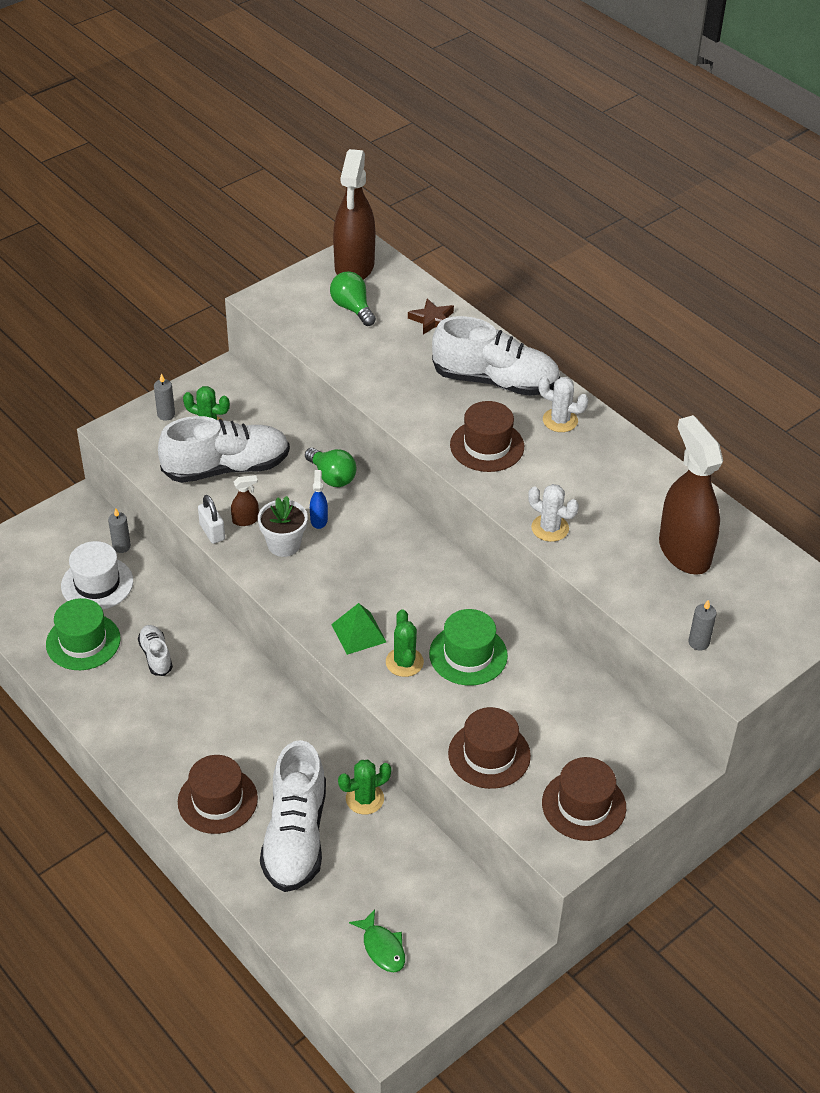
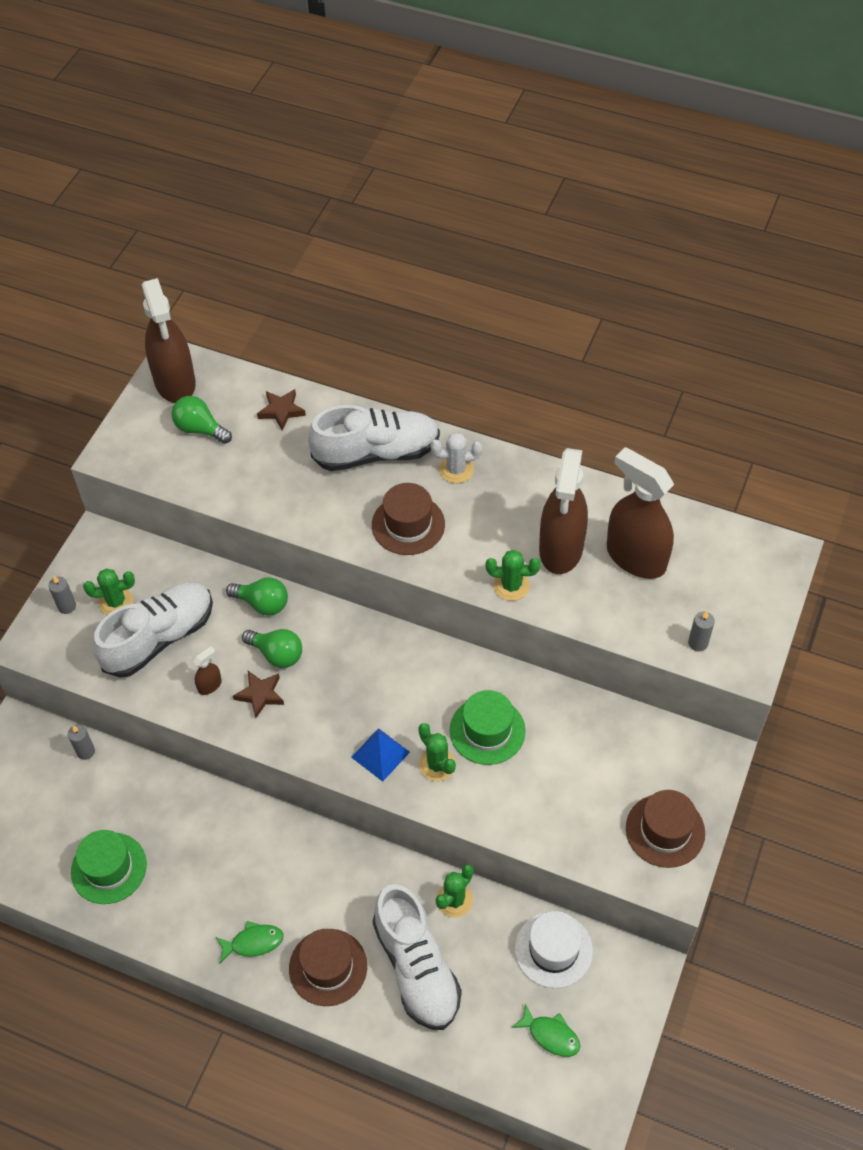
camera: 25 degrees left, 10 degrees up
white hat [61,541,133,610] -> white hat moved to [515,911,593,988]
white shoe [138,625,173,676] -> none
white padlock [198,495,225,544] -> none
white flower pot [258,496,308,557] -> brown star [233,671,284,718]
blue spray bottle [310,470,328,529] -> green light bulb [242,629,302,668]
green pyramid [331,603,386,655] -> blue pyramid [351,728,410,782]
brown hat [448,707,531,789] -> none
white cactus [528,484,579,542] -> green cactus [486,550,540,601]
none -> green fish [216,921,284,963]
none -> brown spray bottle [539,448,588,574]

